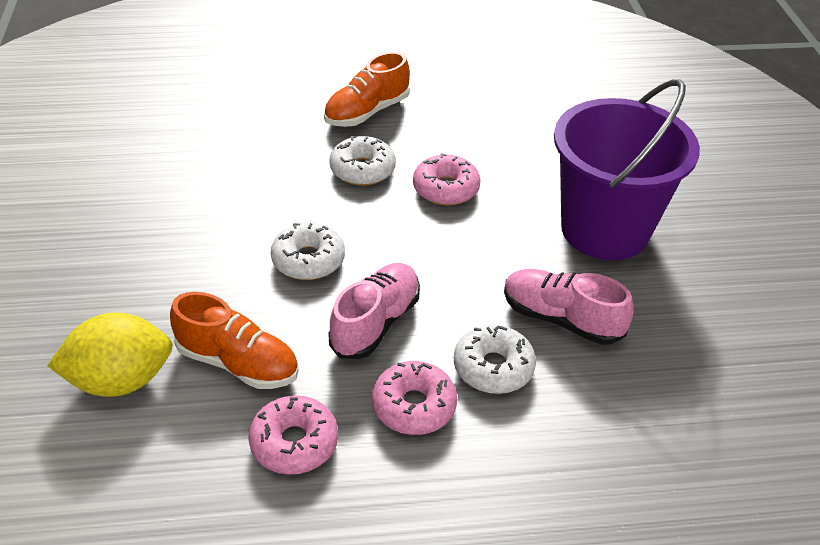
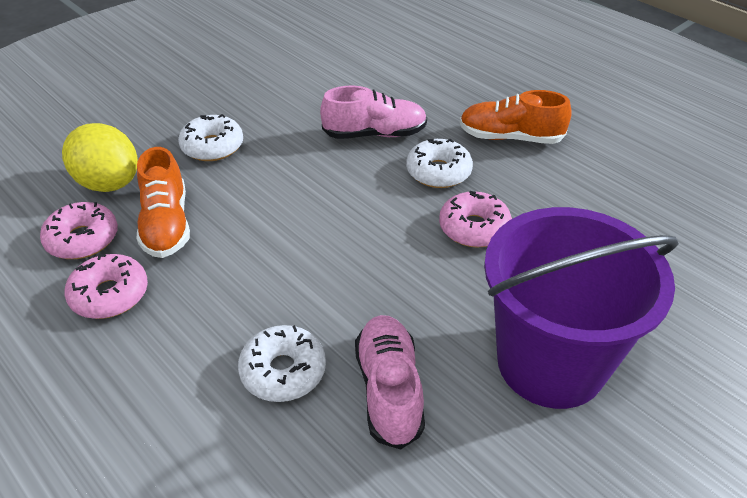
camera: 55 degrees right, 0 degrees up
white donut [271,222,345,280] -> white donut moved to [178,114,243,161]
pink shoe [328,263,420,359] -> pink shoe moved to [320,86,427,139]
pink donut [372,361,457,435] -> pink donut moved to [40,202,118,259]

